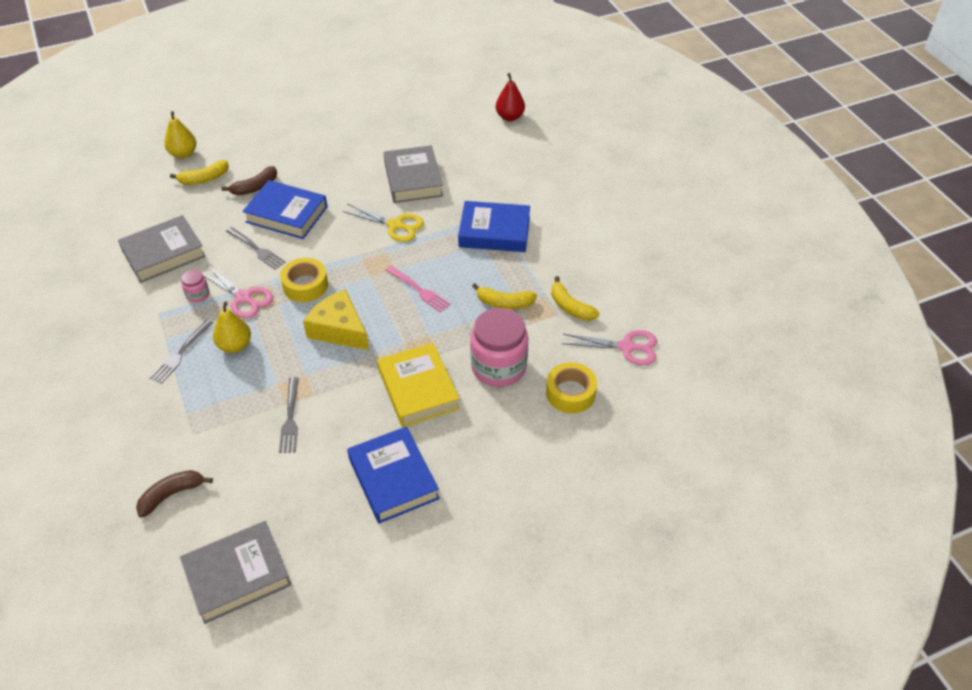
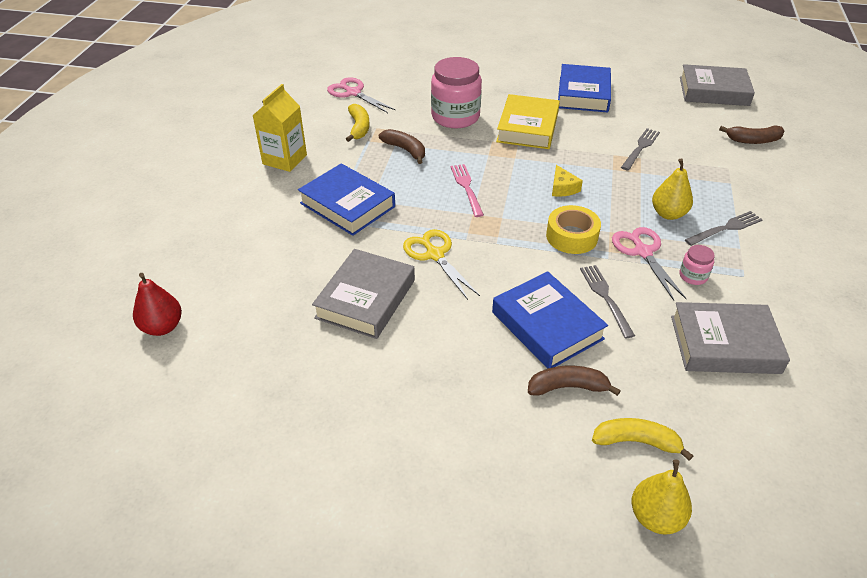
camera: 145 degrees left, 5 degrees down
yellow cheese [303,289,369,350] -> yellow cheese [552,165,583,197], size x0.53
yellow banana [472,283,537,309] -> brown banana [379,129,425,164]
yellow tape [546,362,597,413] -> none
none -> yellow carton [252,84,307,172]

